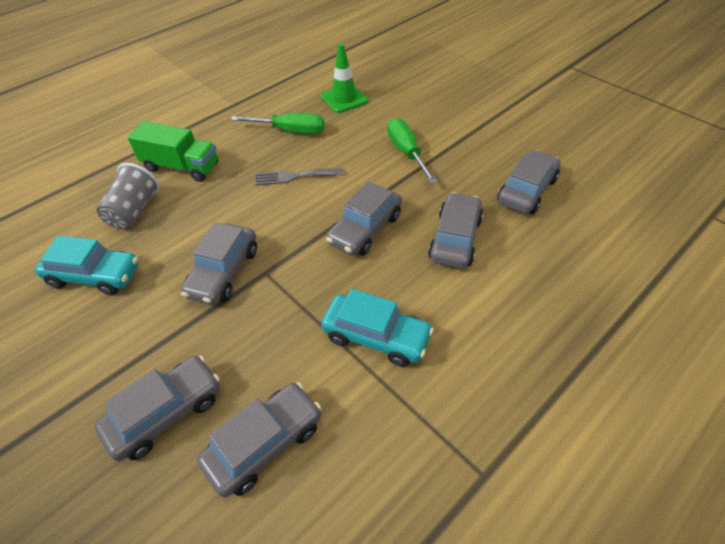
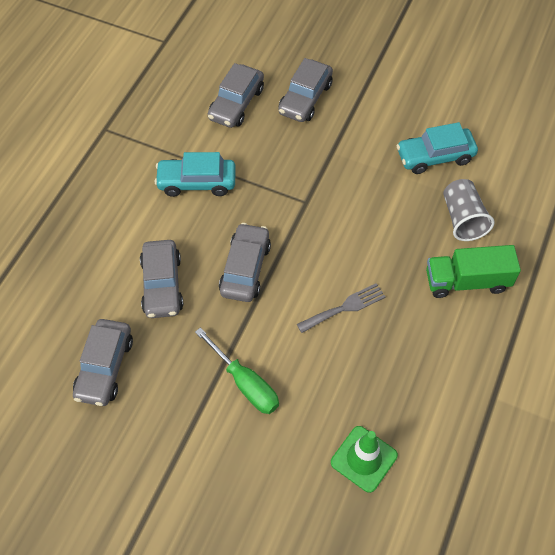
camera: 155 degrees right, 10 degrees up
grey car [181,222,257,305] -> none
green screwdriver [231,113,324,134] -> none

